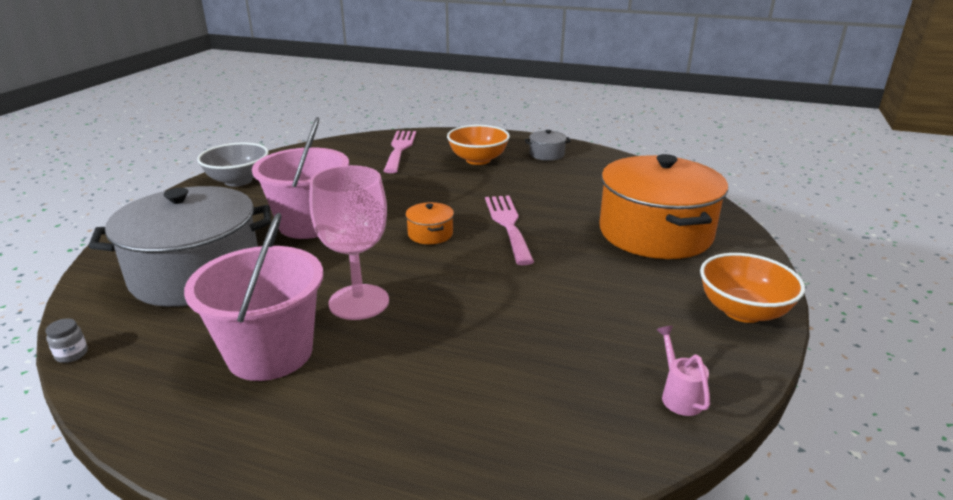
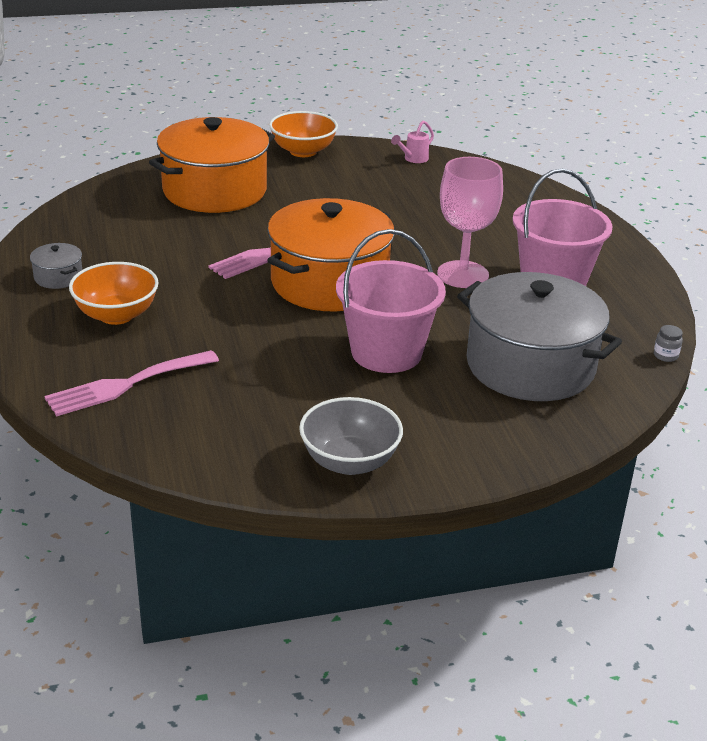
camera: 125 degrees left, 5 degrees up
orange pot [405,202,454,244] -> orange pot [267,198,395,311], size x2.48

